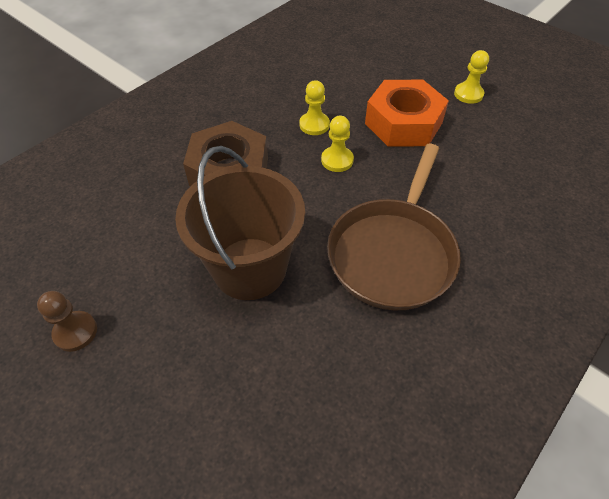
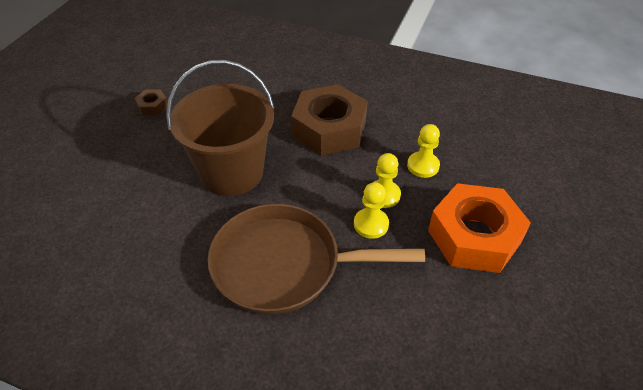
camera: 70 degrees right, 5 degrees down
brown pawn [37,291,97,352] -> brown nut [135,89,168,115]
yellow pawn [454,50,489,104] -> yellow pawn moved to [354,182,389,239]

